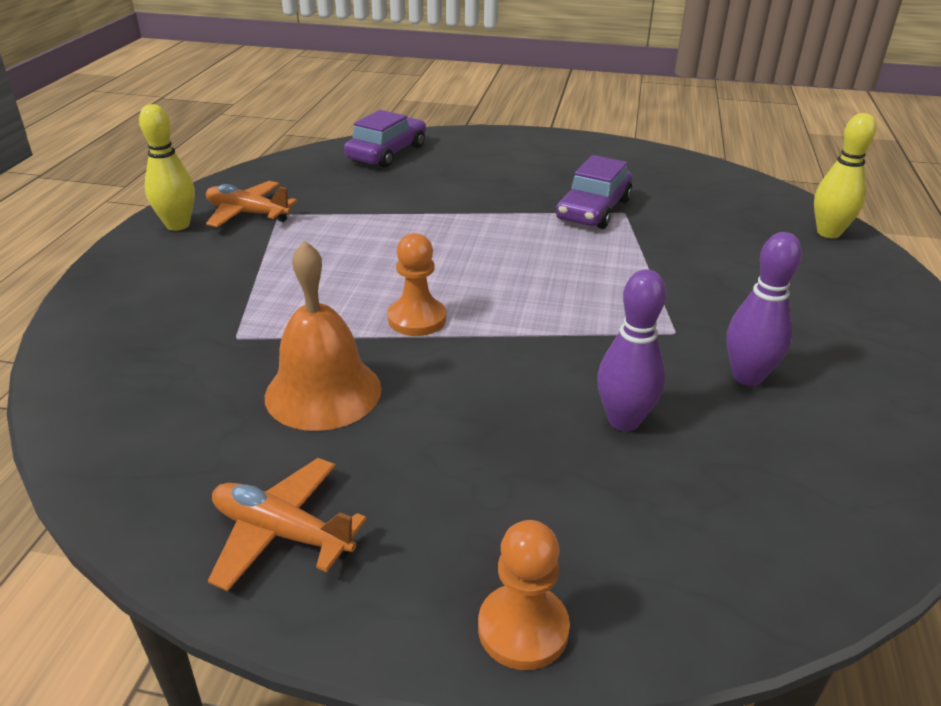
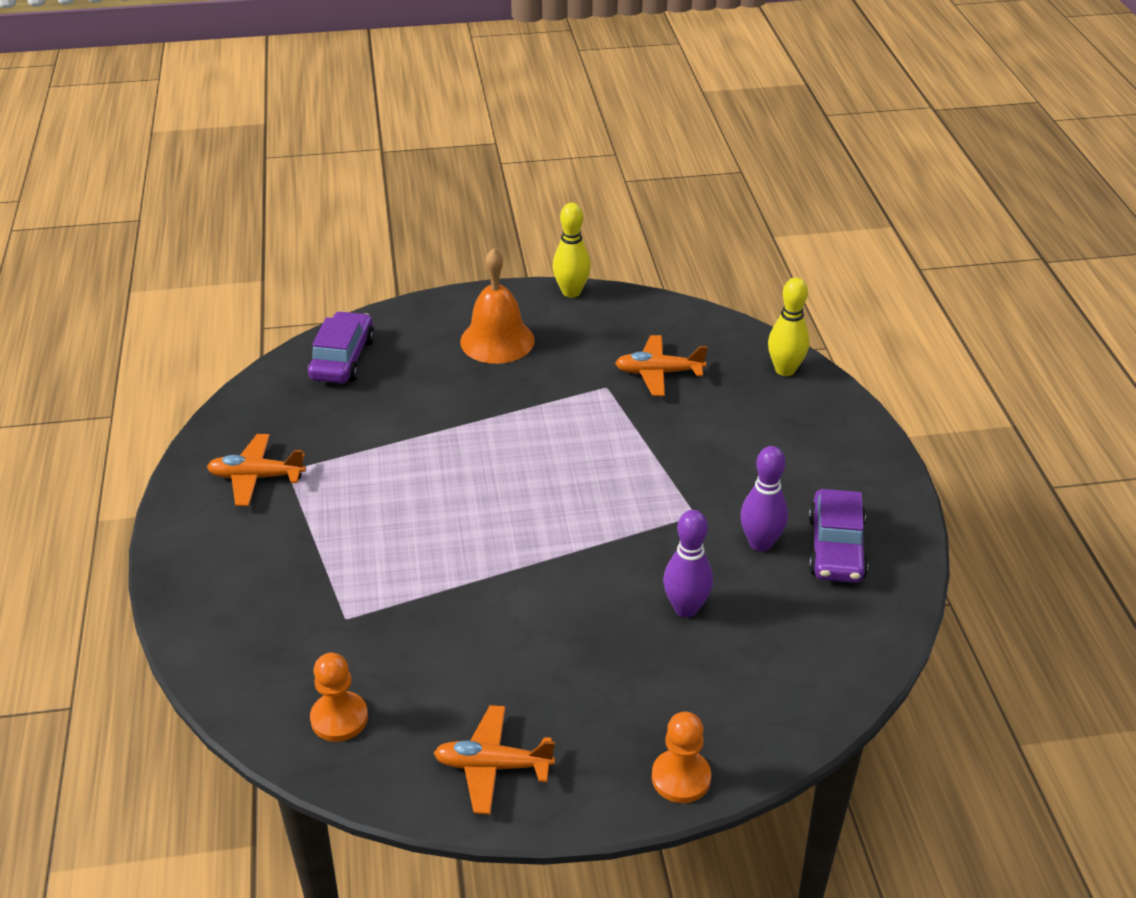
camera: 20 degrees left, 5 degrees up
yellow bowling pin [139,104,195,231] -> yellow bowling pin moved to [552,203,591,298]
orange bell [265,240,382,431] -> orange bell moved to [460,248,535,364]
orange pawn [388,233,446,336] -> orange pawn moved to [310,653,368,742]
purple car [556,155,632,229] -> purple car moved to [808,489,868,583]
none -> orange plane [615,335,707,396]

